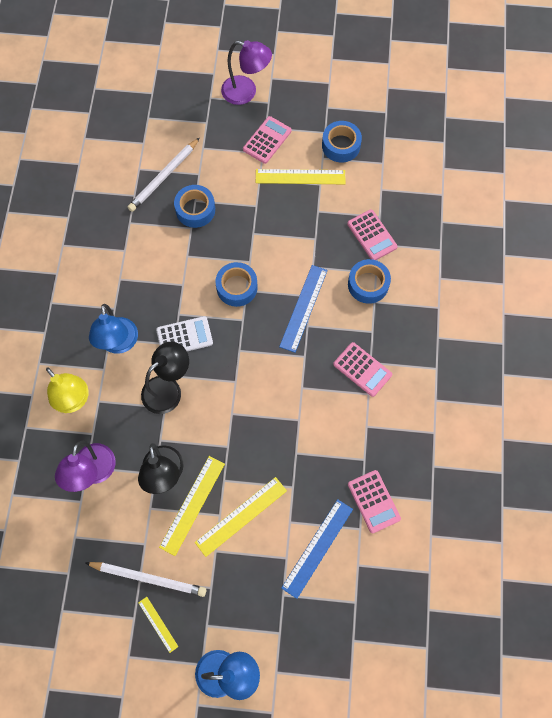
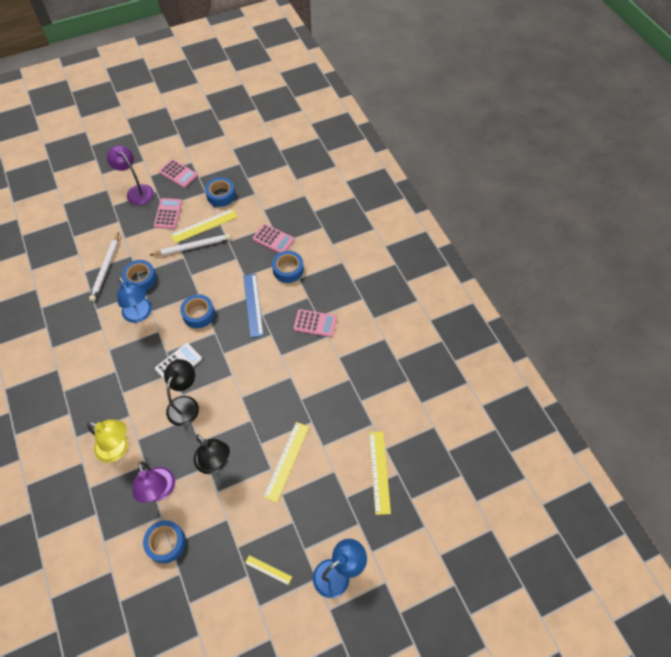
camera: 30 degrees left, 10 degrees down
white pencil [85,562,206,597] -> white pencil moved to [150,234,231,256]
blue lamp [89,304,138,354] -> blue lamp moved to [117,277,152,323]
yellow ruler [159,456,225,556] -> yellow ruler moved to [369,432,391,515]
purple lamp [221,40,272,105] -> purple lamp turned 120 degrees counterclockwise [107,145,154,205]
blue ruler [281,499,353,599] -> none
pink calculator [348,470,401,533] -> pink calculator moved to [159,159,198,188]
none -> blue tape [143,520,186,563]

